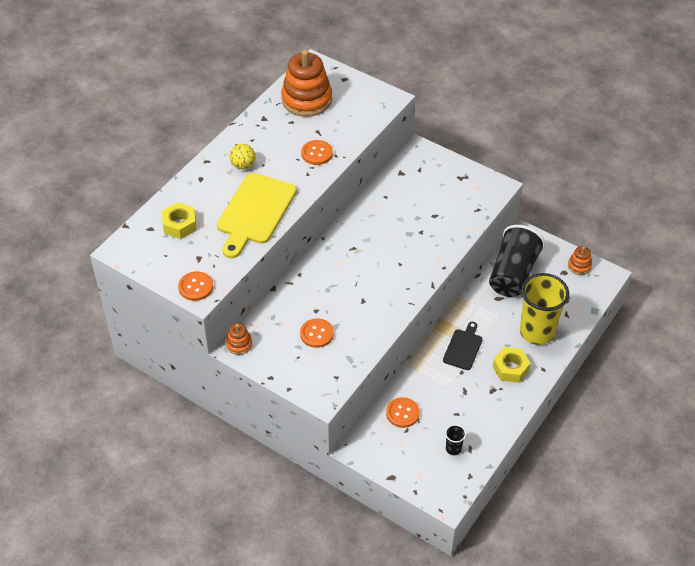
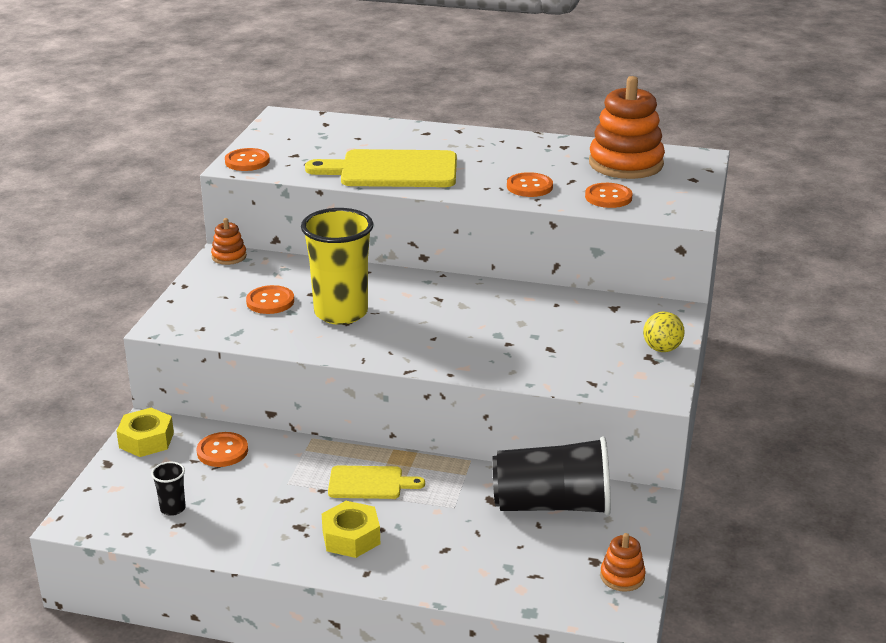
camera: 70 degrees right, 20 degrees down
yellow nut [162,202,197,239] -> yellow nut moved to [117,408,174,457]
yellow ball [230,144,256,169] -> yellow ball moved to [643,312,685,352]
black cutting board [443,322,482,370] -> yellow cutting board [328,465,425,499]
yellow cup [520,273,569,345] -> yellow cup moved to [301,208,373,325]
none -> orange button [585,183,633,208]

